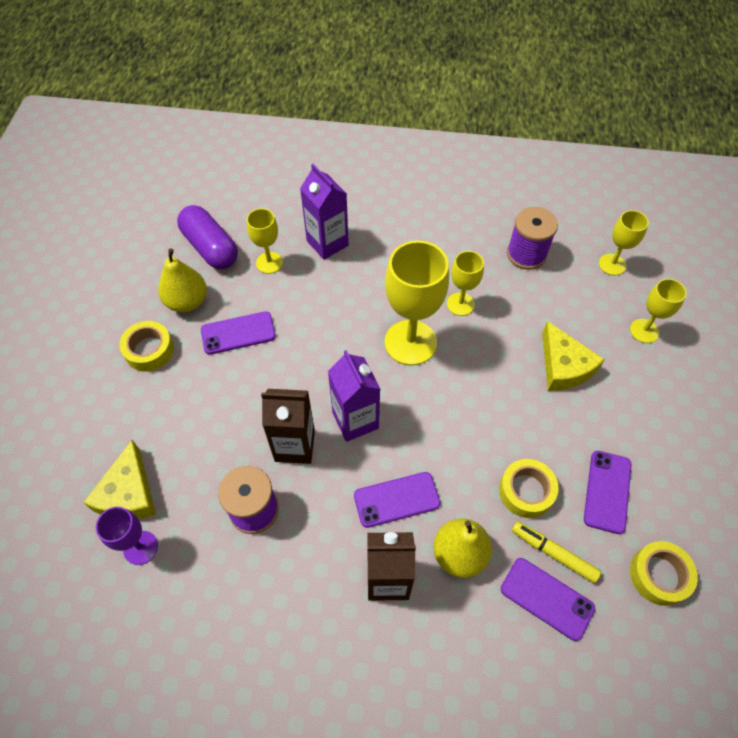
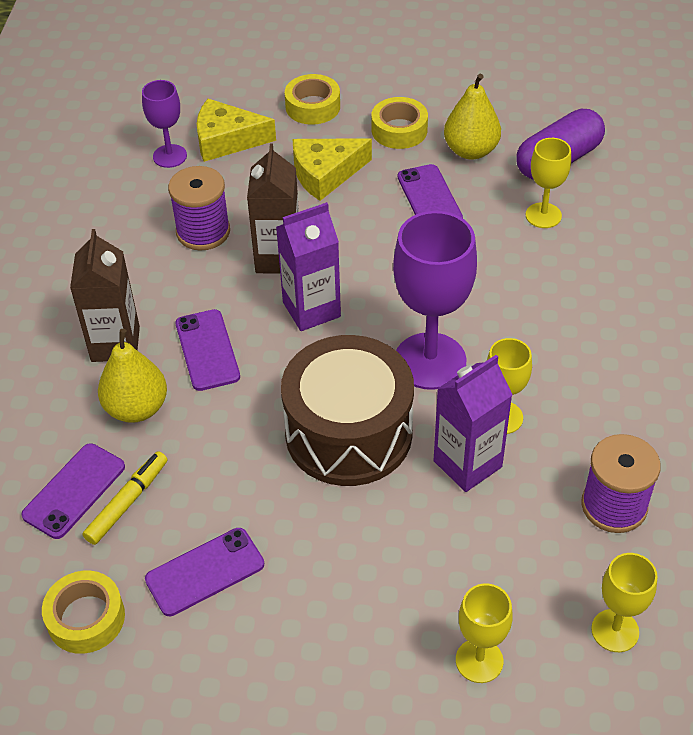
camera: 90 degrees right, 10 degrees down
purple carton [300,164,349,260] -> purple carton moved to [434,355,512,492]
yellow goblet [385,241,449,366] -> purple goblet [393,211,477,390]
yellow tape [499,459,559,518] -> yellow tape moved to [285,74,340,125]
yellow cheese [542,321,605,391] -> yellow cheese moved to [292,138,372,201]
purple phone [584,451,632,534] -> purple phone turned 45 degrees counterclockwise [145,528,264,616]
none -> brown drum [281,335,414,486]

